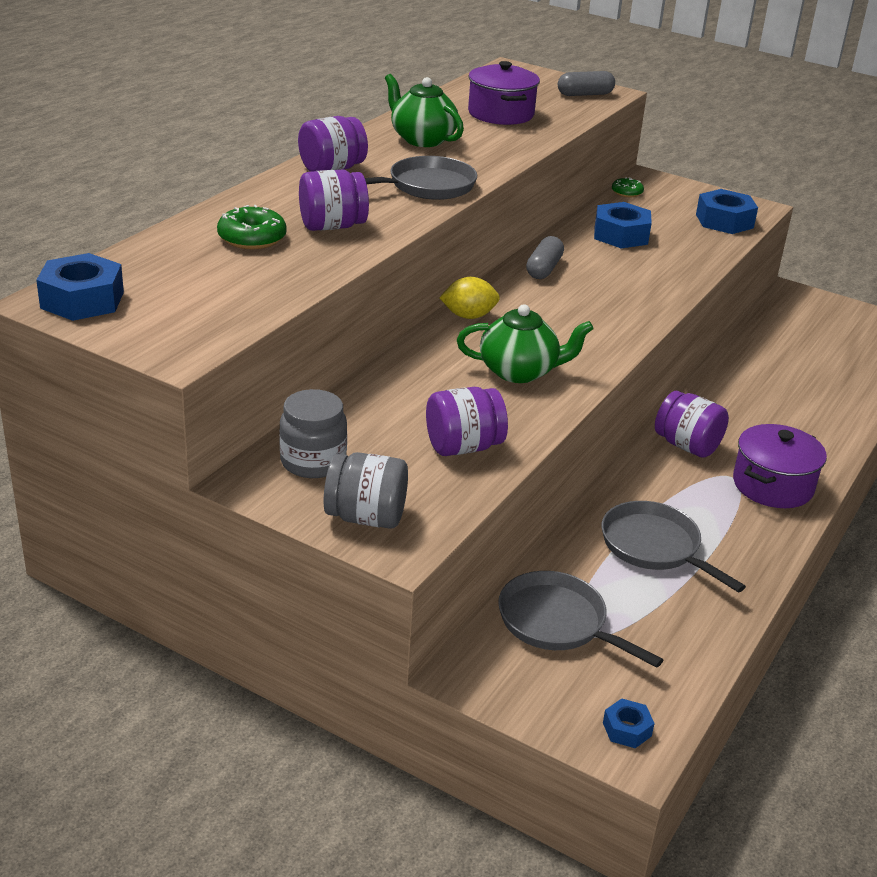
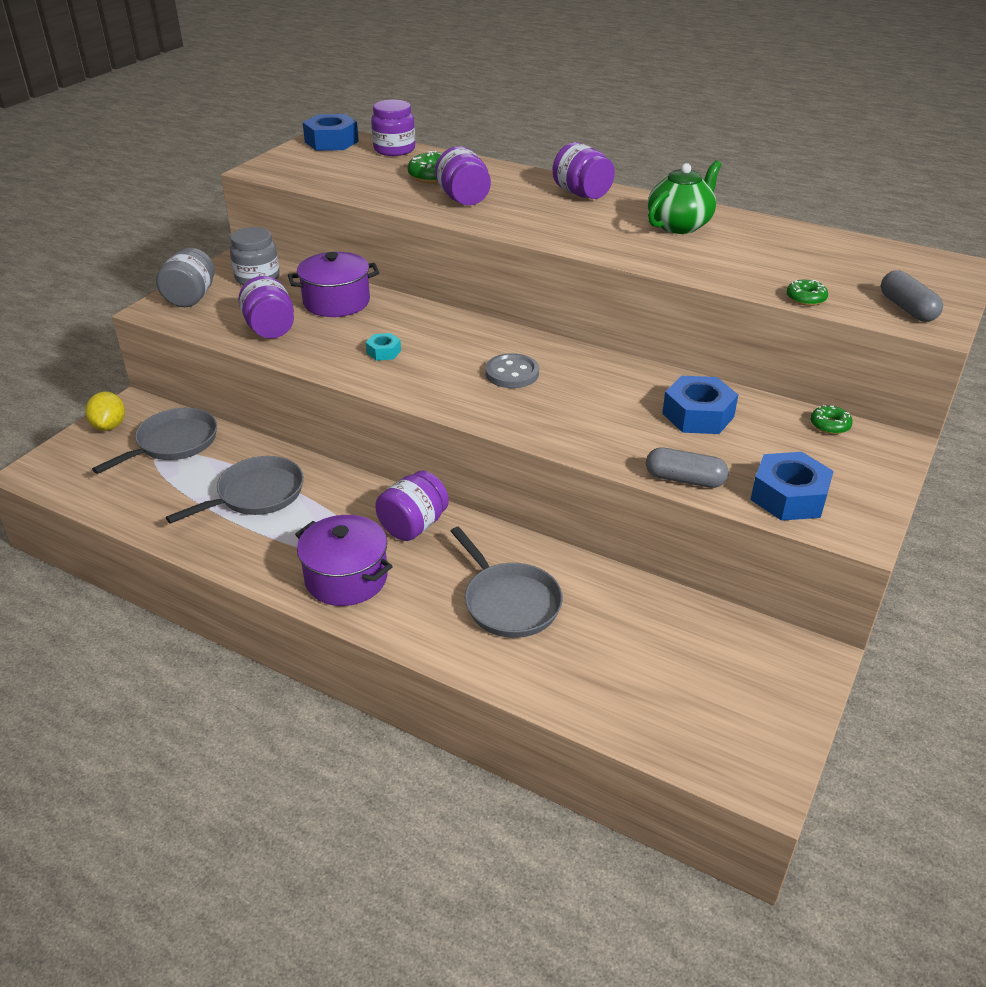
camera: 90 degrees right, 5 degrees up
grey pan [365,156,477,200] -> grey pan moved to [450,527,563,638]
yellow lemon [439,277,500,319] -> yellow lemon moved to [85,392,125,431]
green teapot [457,304,594,383] -> turquoise nut [366,333,401,361]
purple pot [468,61,540,125] -> purple pot moved to [288,252,379,317]
grey capsule [526,236,564,279] -> grey capsule moved to [646,447,729,488]
blue nut [603,698,655,748] -> none
none -> purple jar [371,100,415,156]
none -> grey button [485,353,539,388]
none -> green donut [786,280,828,306]

